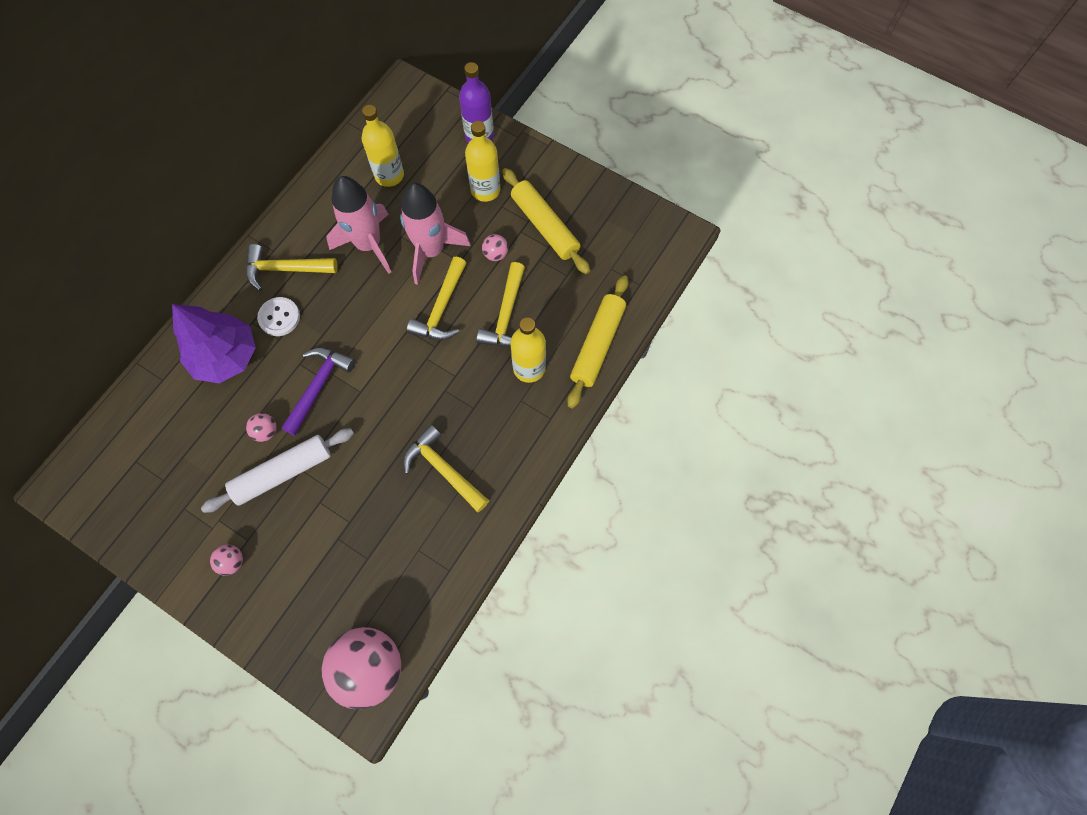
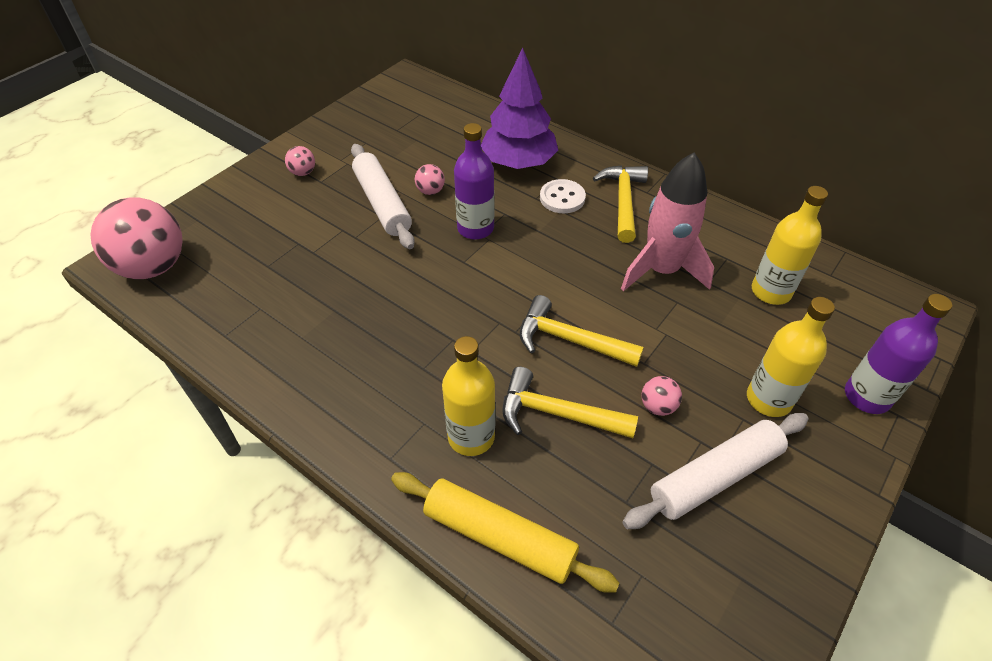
camera: 95 degrees right, 20 degrees down
purple hammer [281,347,356,436] -> purple bottle [454,123,494,239]
pink rocket [400,183,471,285] -> none
yellow hammer [403,425,489,512] -> none
yellow rolling pin [502,168,590,274] -> white rolling pin [623,413,808,529]

